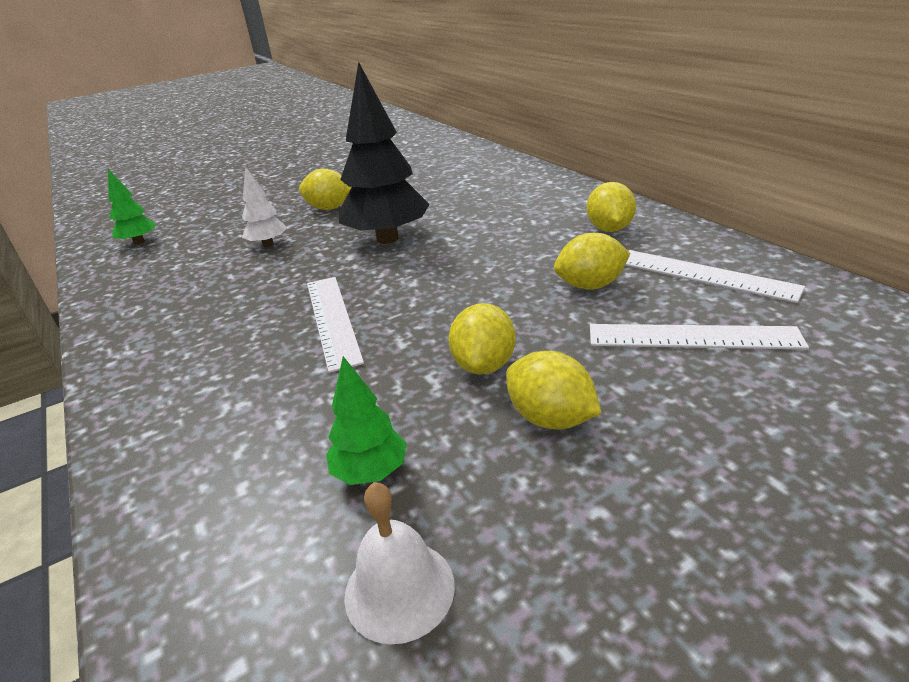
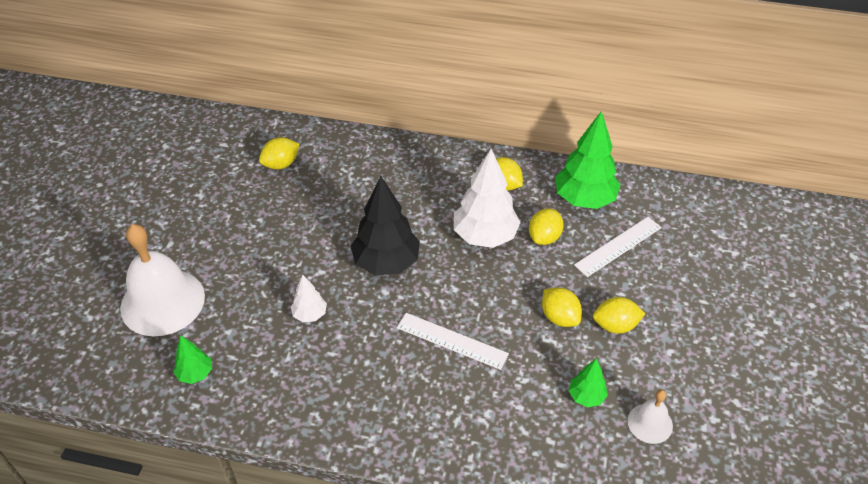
camera: 50 degrees left, 15 degrees up
yellow lemon [299,169,351,210] -> yellow lemon moved to [259,137,299,169]
white ruler [625,250,805,303] -> green tree [555,111,620,209]
none -> white bell [120,224,205,336]
none -> white tree [454,149,521,248]

